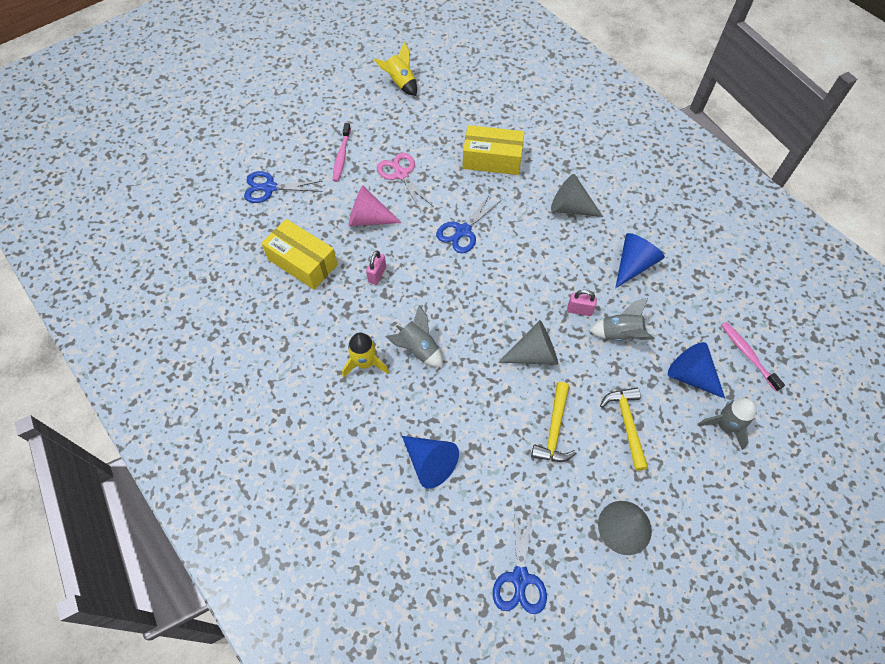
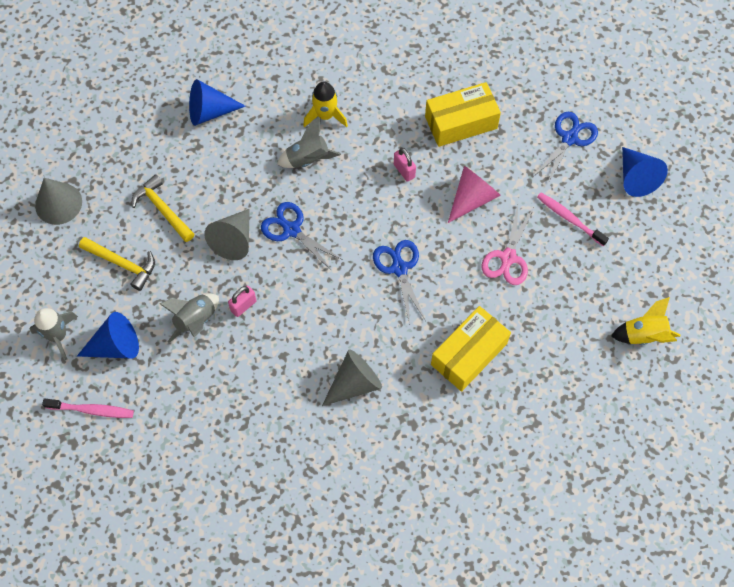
camera: 125 degrees right, 5 degrees up
pink scissors [377,153,434,211] -> pink scissors turned 105 degrees clockwise [481,205,533,285]
blue scissors [493,506,547,614] -> blue scissors moved to [261,202,343,271]
blue cone [615,233,665,288] -> blue cone moved to [622,147,668,197]

